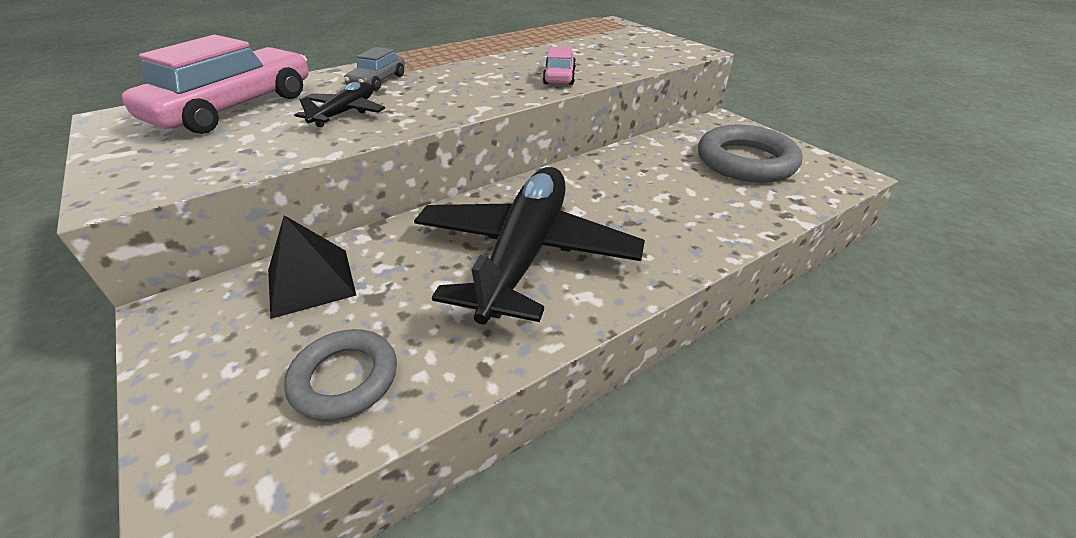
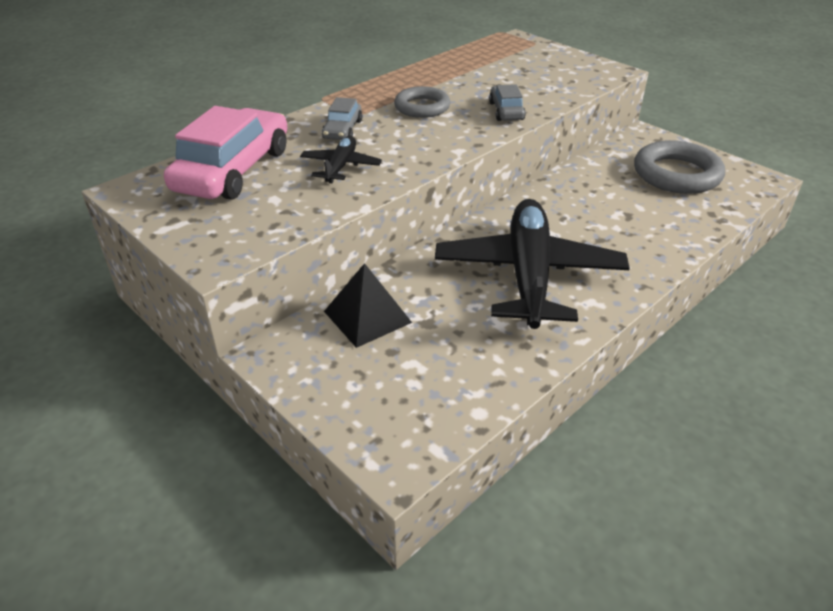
camera: 10 degrees left, 0 degrees up
grey ring [284,329,397,421] -> grey ring moved to [394,86,450,118]
pink car [543,47,576,85] -> grey car [489,84,526,121]

